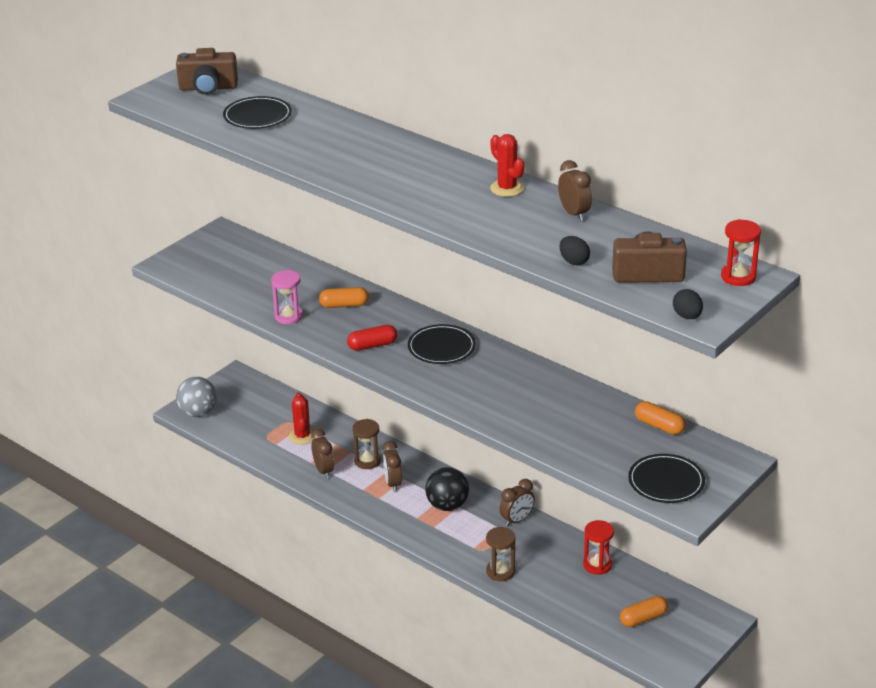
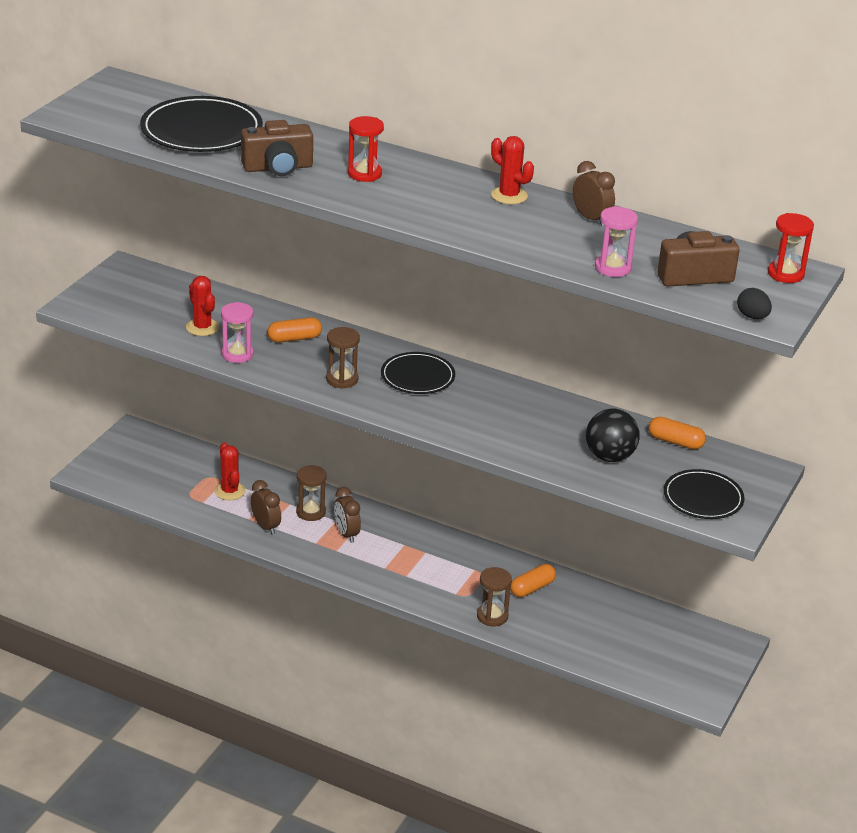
camera: 15 degrees left, 0 degrees up
brown camera [176,48,238,95] -> brown camera moved to [241,120,313,176]
grey ball [176,377,217,417] -> none
black plate [223,96,292,129] -> black plate [140,96,263,152], size x1.58
red capsule [347,325,398,351] -> brown hourglass [326,327,360,389]
black ball [425,467,469,511] -> black ball moved to [586,409,640,462]
brown clock [499,479,535,527] -> none
black egg [559,236,590,265] -> pink hourglass [595,206,638,277]
red hourglass [583,520,614,575] -> red hourglass moved to [348,116,384,182]
orange capsule [620,596,668,627] -> orange capsule moved to [510,564,556,597]
none -> red cactus [186,276,219,336]

